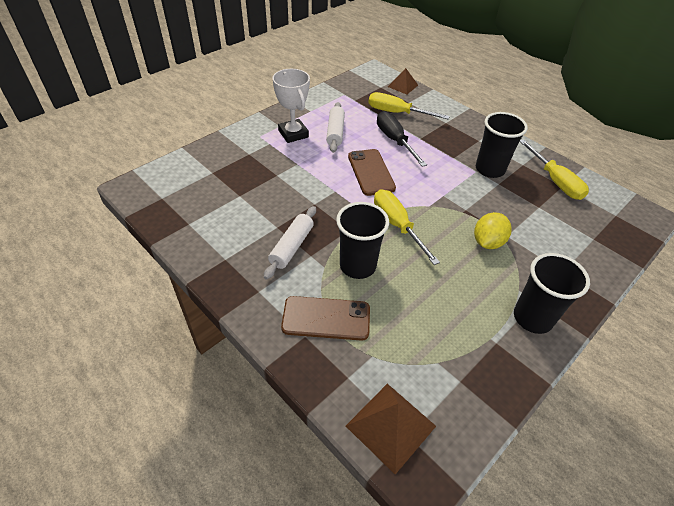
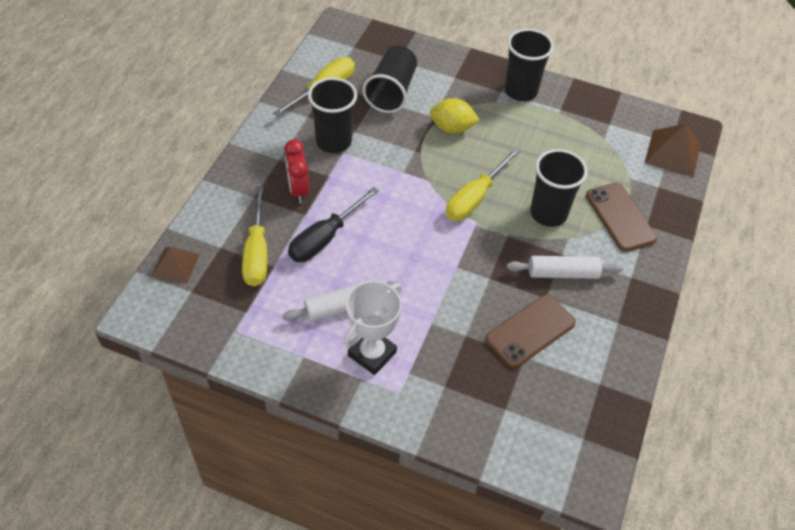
camera: 115 degrees left, 5 degrees up
brown phone [348,149,396,196] -> brown phone moved to [485,295,576,368]
none -> red clock [284,139,309,203]
none -> black cup [363,45,417,113]

